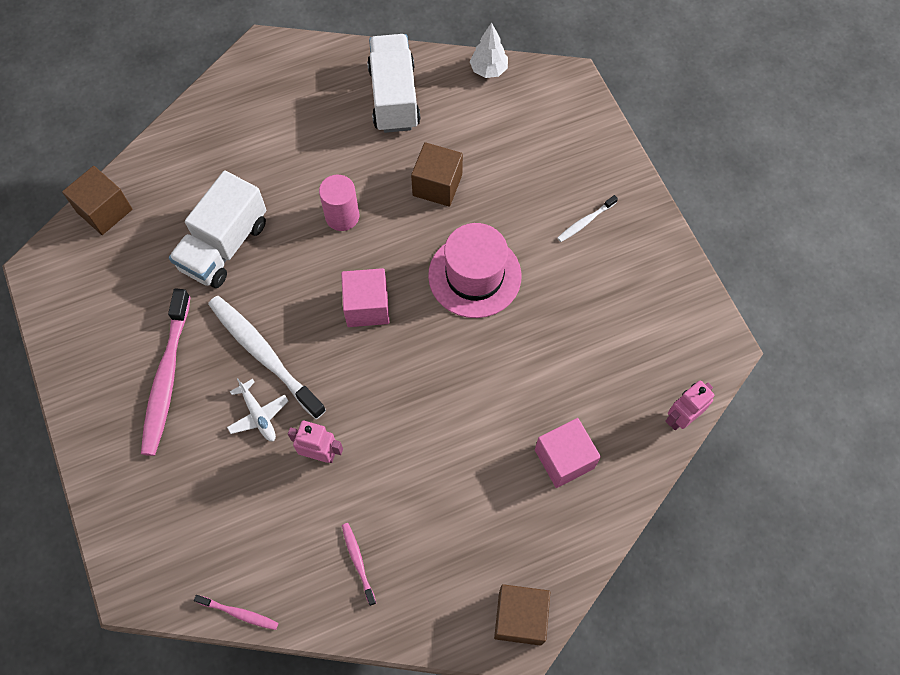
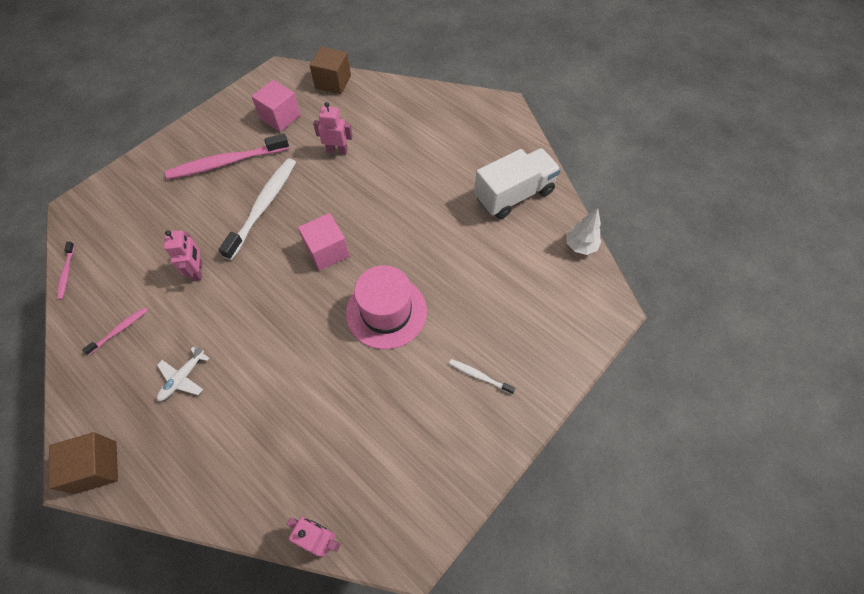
camera: 65 degrees right, 5 degrees down
white truck [169,171,266,288] -> pink robot [313,102,353,154]
white plane [227,378,288,442] -> white plane moved to [157,346,210,401]
pink cylinder [319,175,360,231] -> none
brown cube [411,142,463,207] -> none
pink cube [535,418,601,488] -> pink cube moved to [251,80,301,132]

